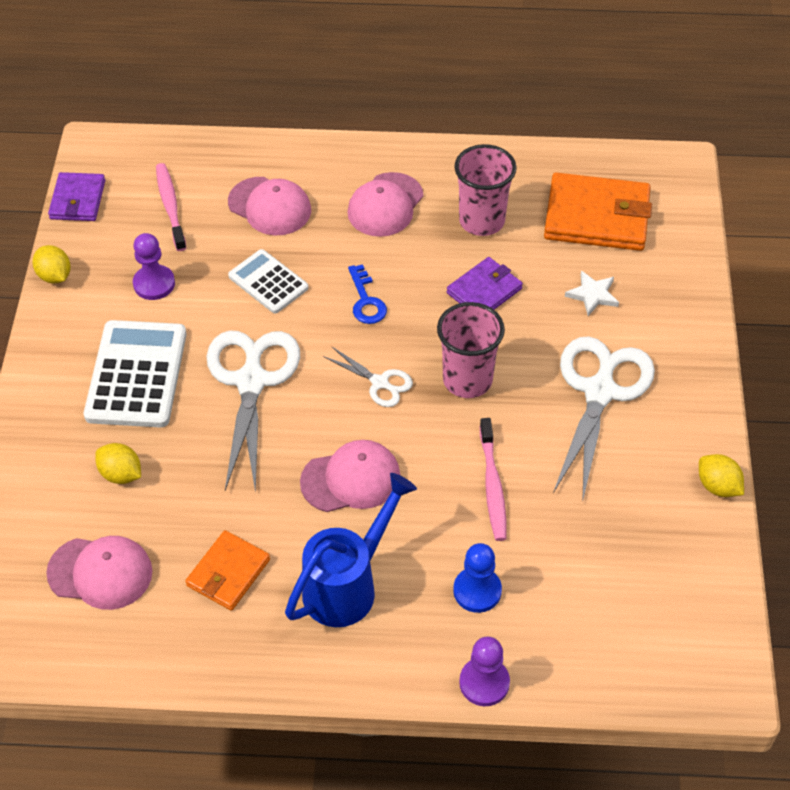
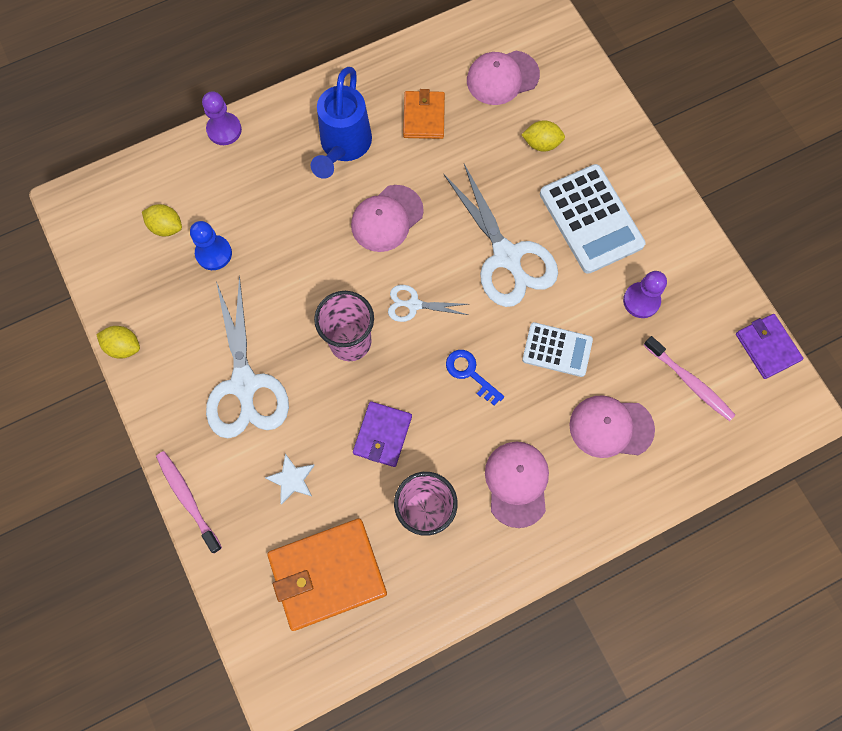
camera: 150 degrees right, 20 degrees up
yellow lemon [33,245,71,284] -> yellow lemon moved to [142,204,182,236]
blue pawn [453,543,502,613] -> blue pawn moved to [190,221,232,270]
pink toothbrush [480,418,507,541] -> pink toothbrush moved to [156,451,222,553]

